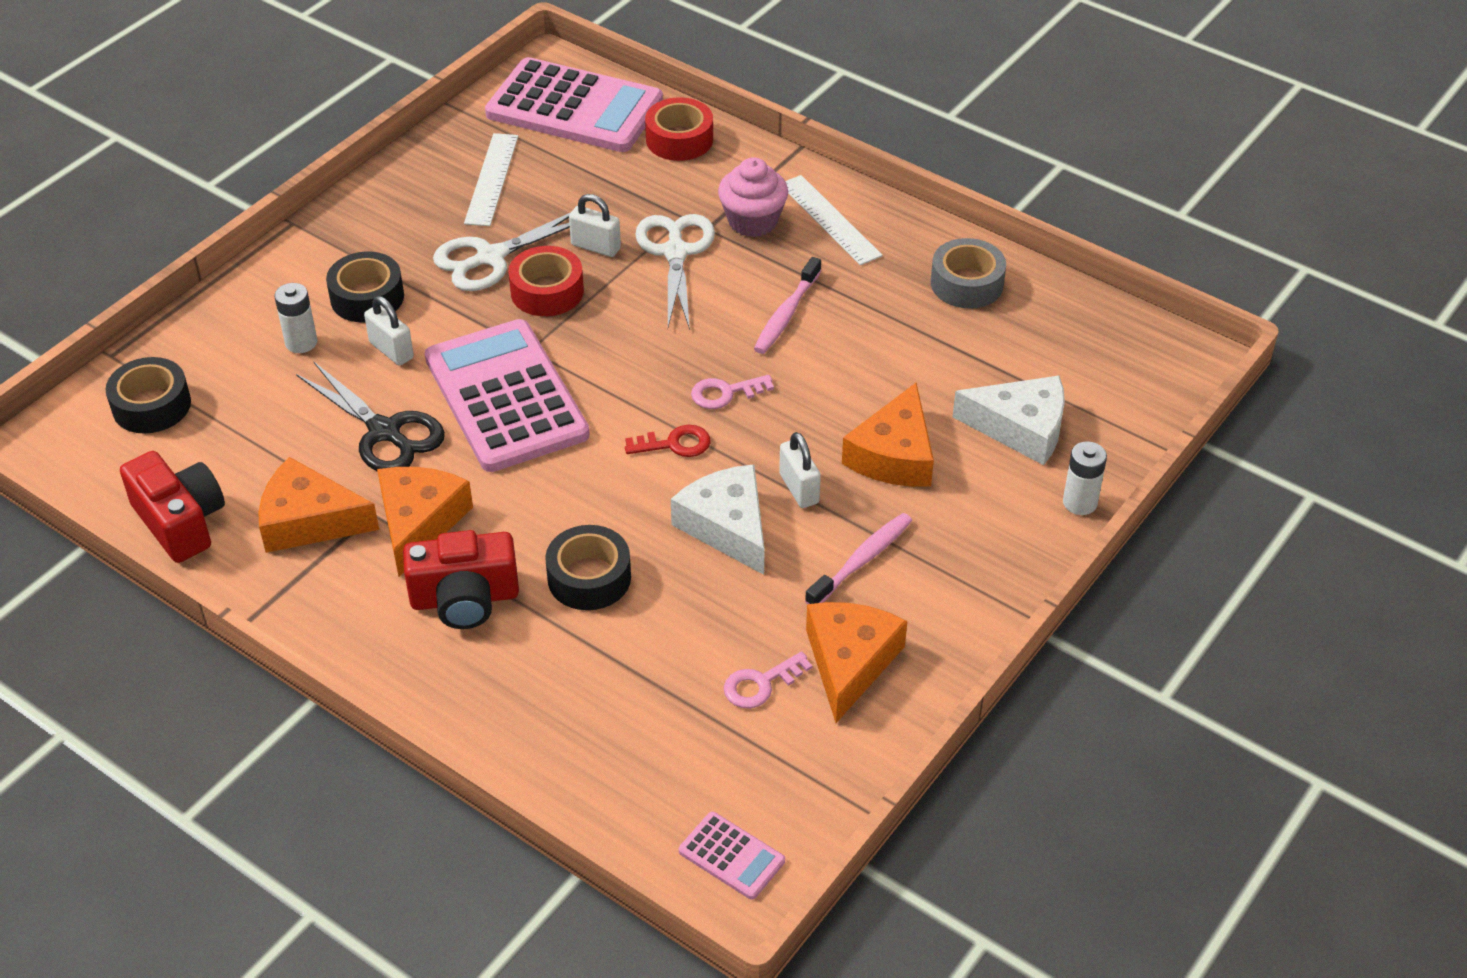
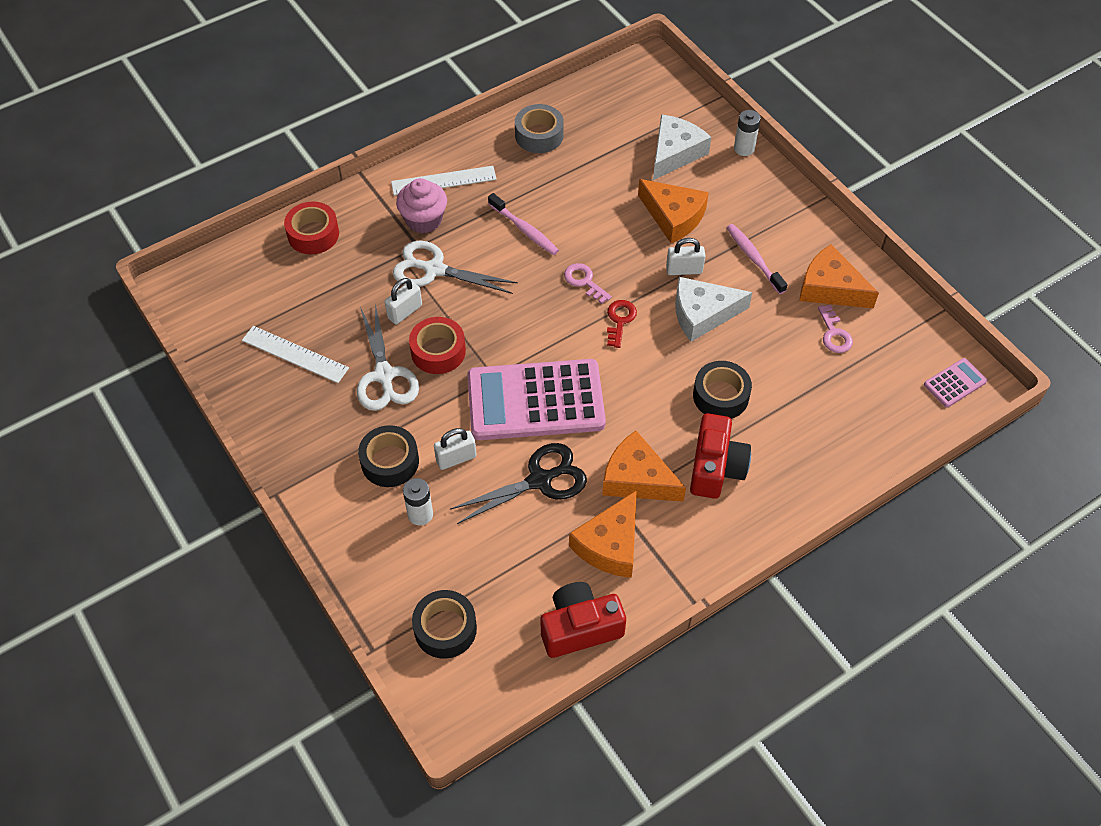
camera: 70 degrees left, 10 degrees up
pink calculator [485,57,663,152] -> none
pink key [691,375,774,409] -> pink key turned 135 degrees clockwise [564,263,612,304]

